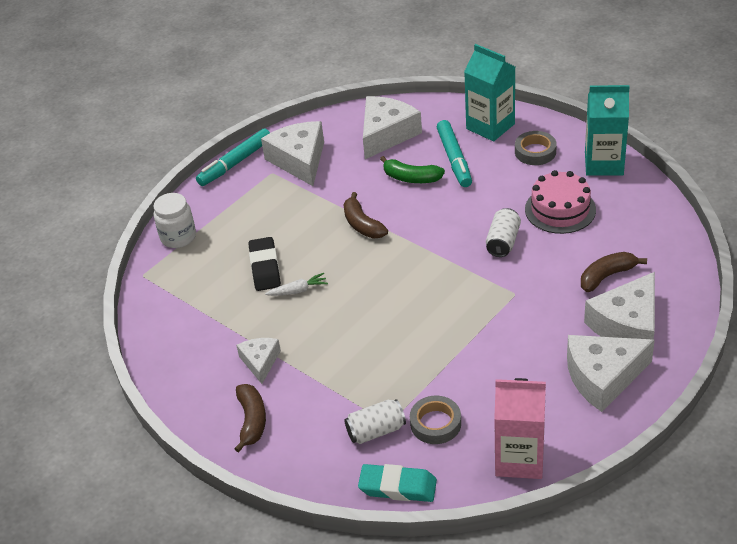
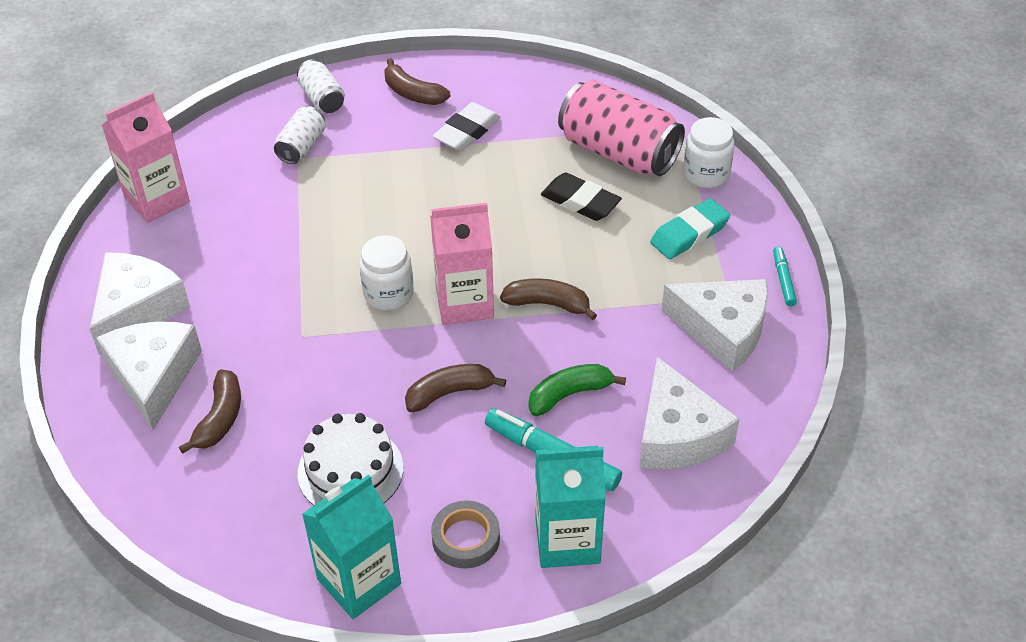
camera: 130 degrees right, 5 degrees up
turquoise marker [196,128,270,186] -> turquoise marker [773,246,797,306], size x0.54
white cheese [236,338,281,384] -> white eraser [433,102,500,151]
white carrot [265,273,328,296] -> none
turquoise eraser [358,464,437,502] -> turquoise eraser moved to [650,199,730,259]
grey tape [410,396,461,444] -> none
white can [486,208,521,257] -> white can moved to [297,59,345,113]
pink cake [525,170,596,234] -> white cake [298,413,404,505]
none -> white jar [359,235,414,311]
none -> brown banana [405,364,506,412]
none -> pink carton [430,203,494,325]
none -> pink can [558,80,685,176]

